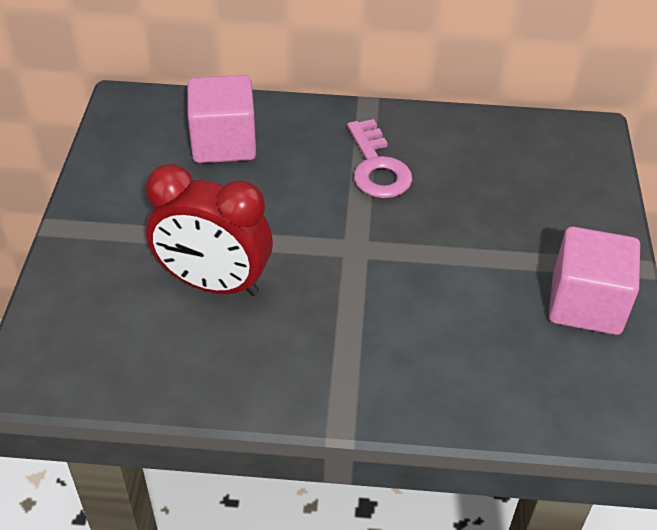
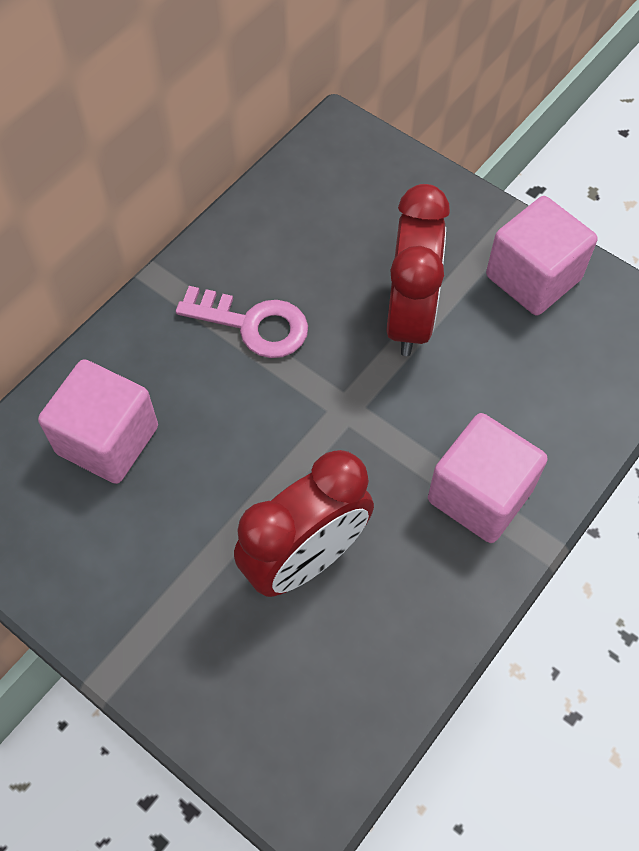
camera: 55 degrees left, 15 degrees up
none -> red clock [386,184,450,356]
none -> pink cube [428,413,548,543]

